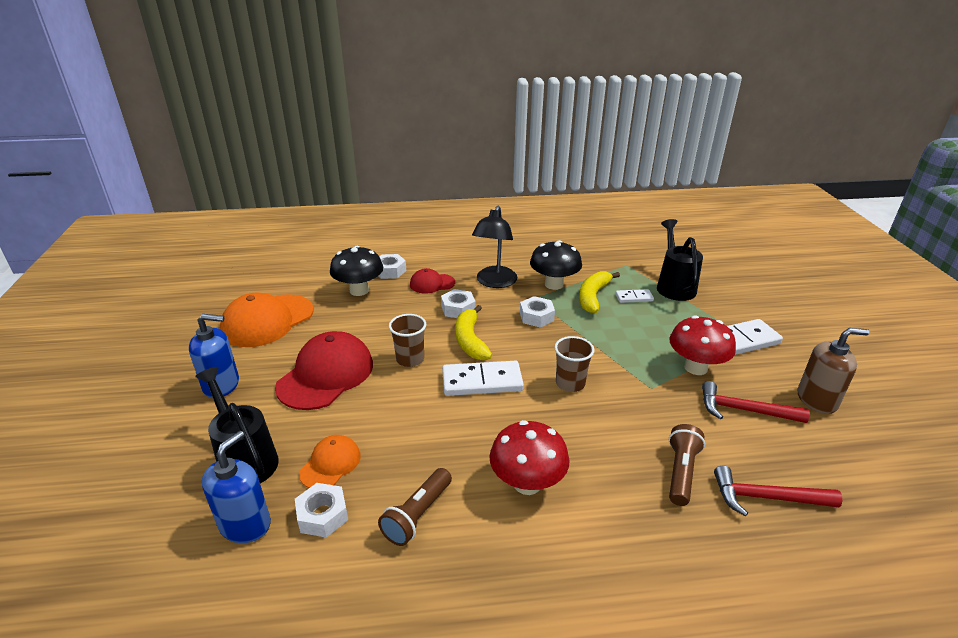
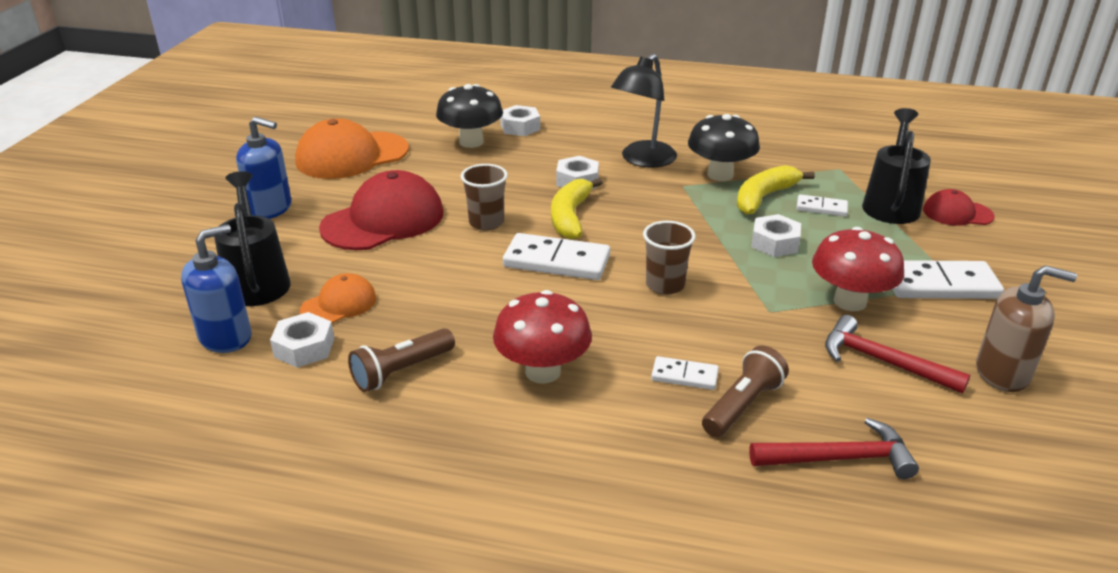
camera: 20 degrees right, 0 degrees up
red cap [410,268,455,294] -> red cap moved to [923,189,995,226]
white nut [520,296,555,327] -> white nut moved to [751,214,801,257]
red hammer [714,466,842,516] -> red hammer turned 150 degrees clockwise [749,418,919,479]
none -> white domino [651,356,719,390]

